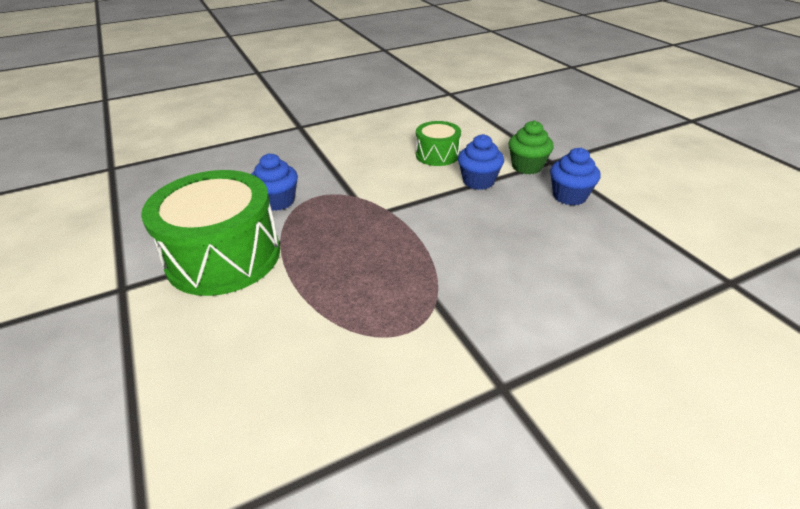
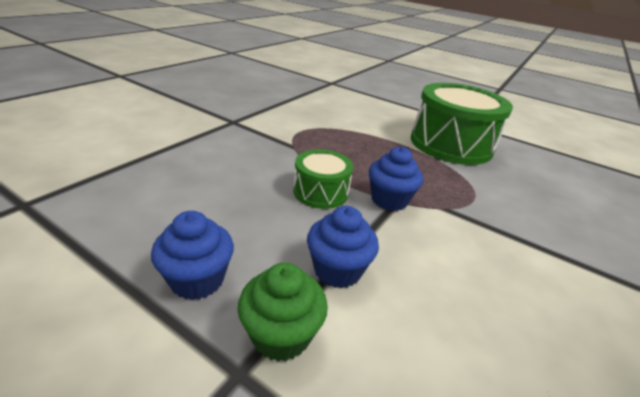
camera: 145 degrees right, 5 degrees down
blue cupcake [252,153,298,211] -> blue cupcake moved to [369,146,423,211]
green drum [416,121,461,166] -> green drum moved to [293,149,353,209]

